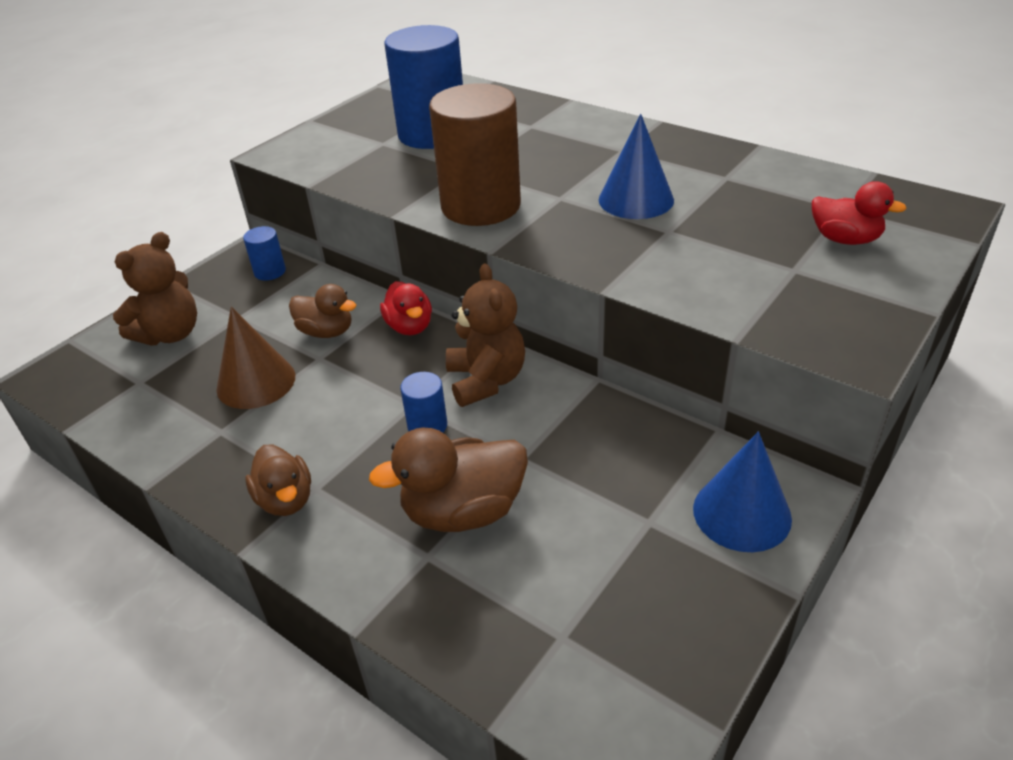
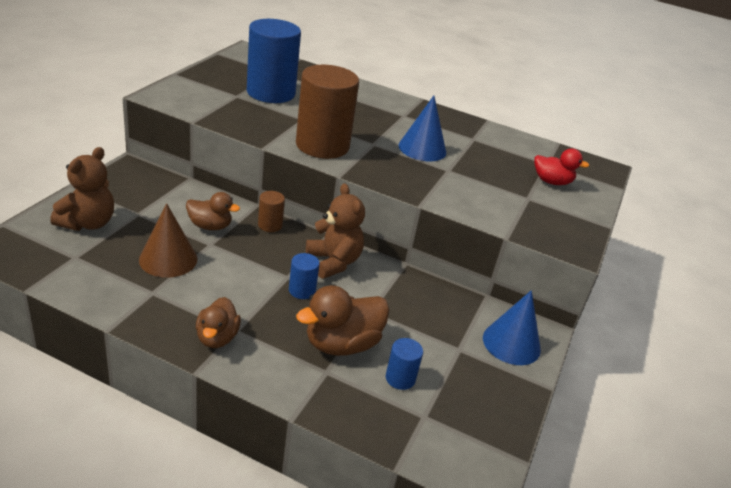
camera: 20 degrees left, 5 degrees down
blue cylinder [243,226,286,281] -> blue cylinder moved to [386,338,423,390]
brown duck [246,445,311,516] -> brown duck turned 45 degrees clockwise [196,297,241,348]
red duck [380,281,432,335] -> brown cylinder [258,191,285,232]

